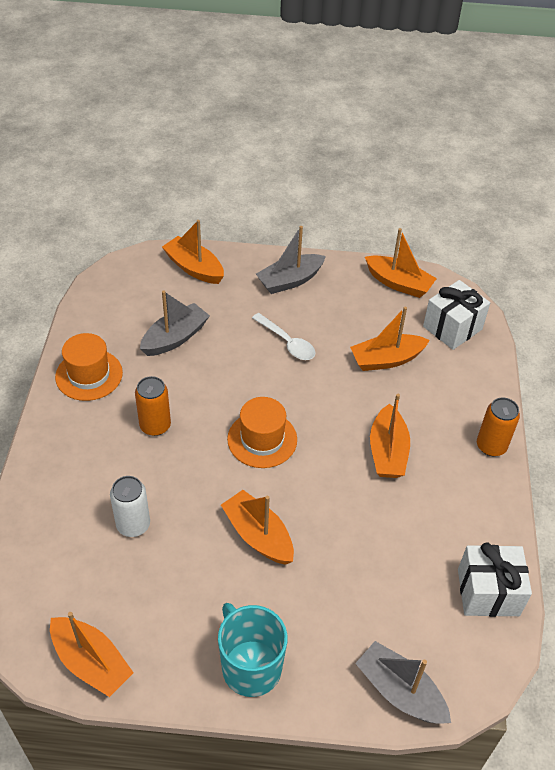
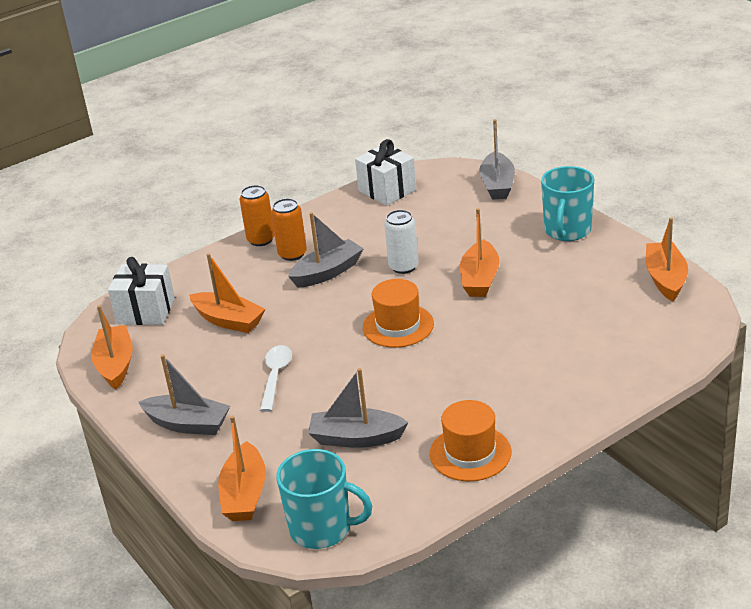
camera: 125 degrees left, 15 degrees down
white can [110,476,150,537] -> white can moved to [384,210,419,274]
orange can [135,376,171,436] -> orange can moved to [271,198,307,261]
orange boat [370,394,410,478] -> grey boat [288,212,364,288]
none -> turquoise mug [276,449,372,549]

